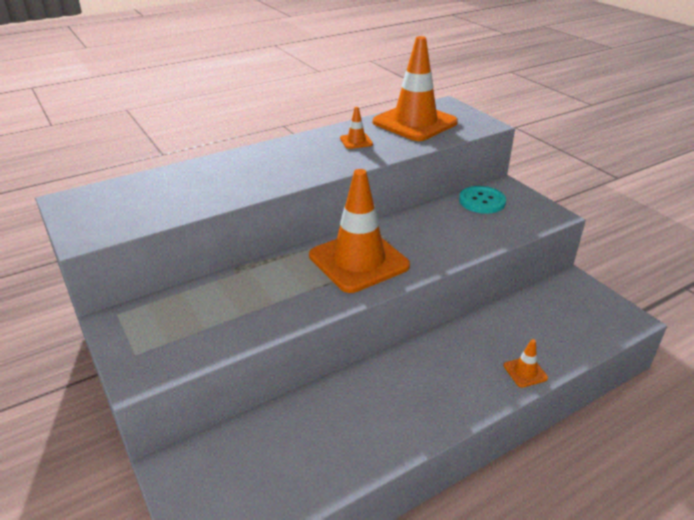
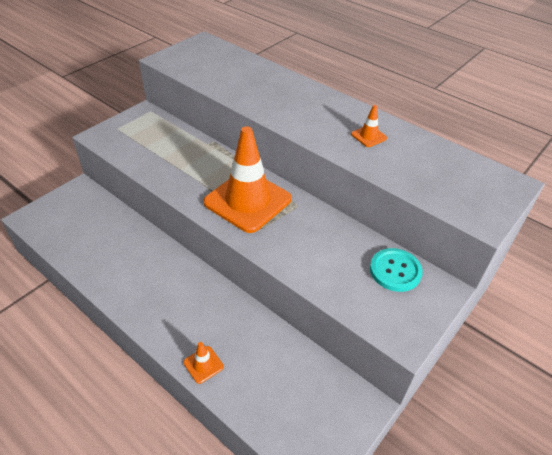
camera: 70 degrees right, 10 degrees up
orange traffic cone [373,36,458,141] -> none

